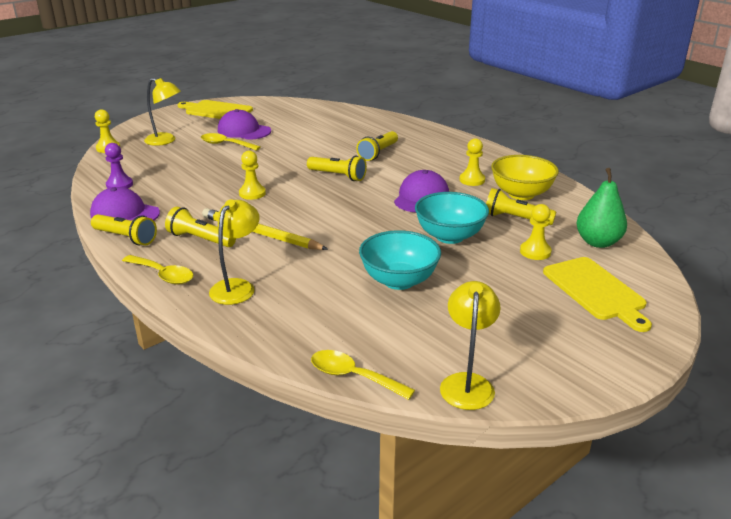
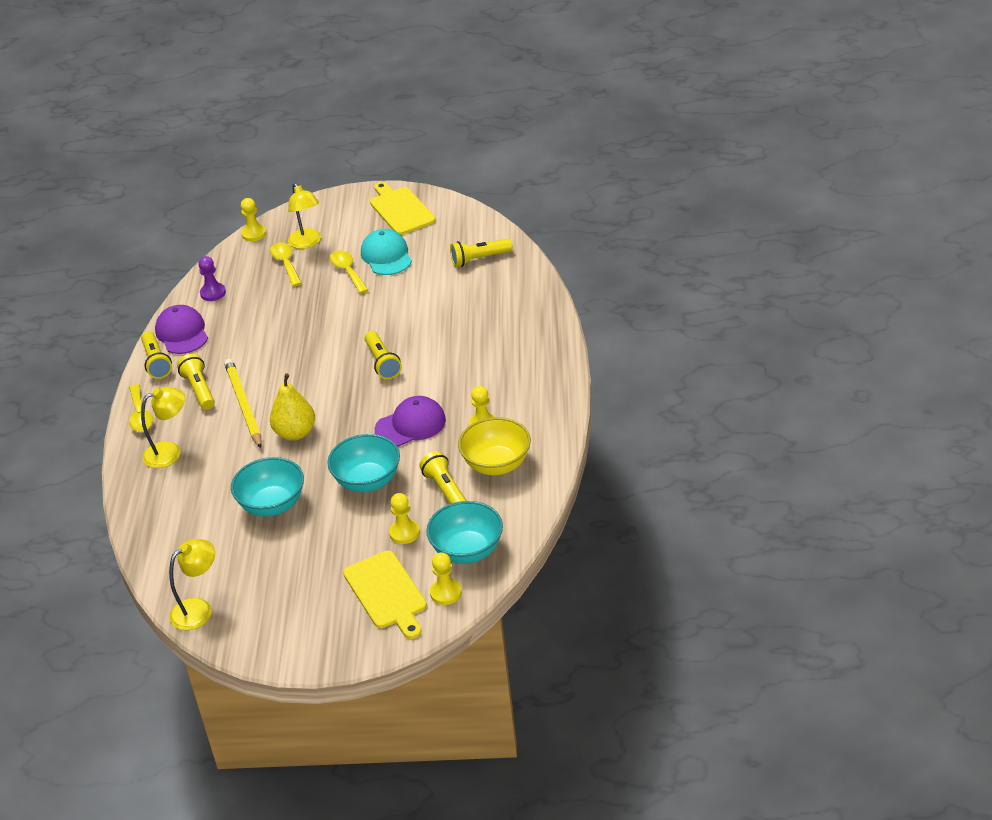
camera: 45 degrees right, 10 degrees up
purple cap [218,109,271,140] -> turquoise cap [361,229,412,275]
yellow pawn [239,151,266,200] -> yellow pawn moved to [430,552,462,605]
yellow spoon [311,350,415,400] -> yellow spoon moved to [270,242,302,286]
yellow flashlight [356,131,398,161] -> yellow flashlight moved to [450,239,513,267]
yellow cutting board [543,257,652,332] -> yellow cutting board turned 45 degrees counterclockwise [343,550,427,639]
green pear [576,168,627,248] -> turquoise bowl [426,501,503,564]
none -> yellow pear [270,374,315,440]

